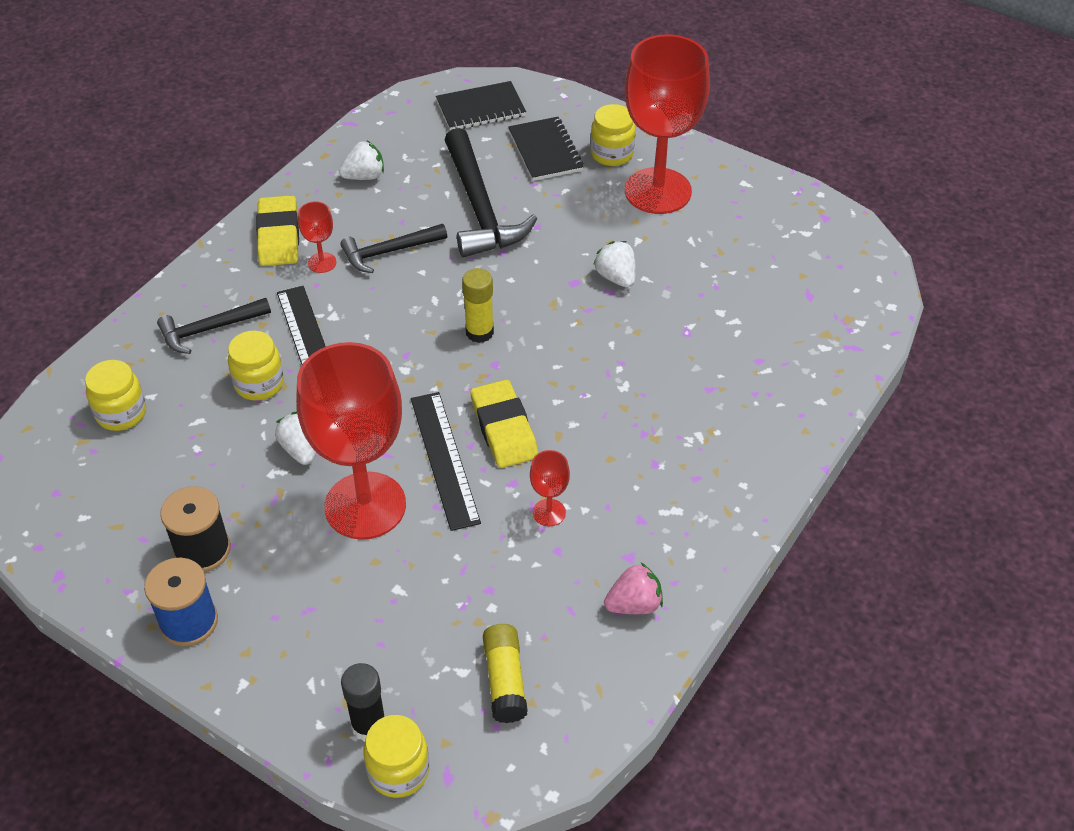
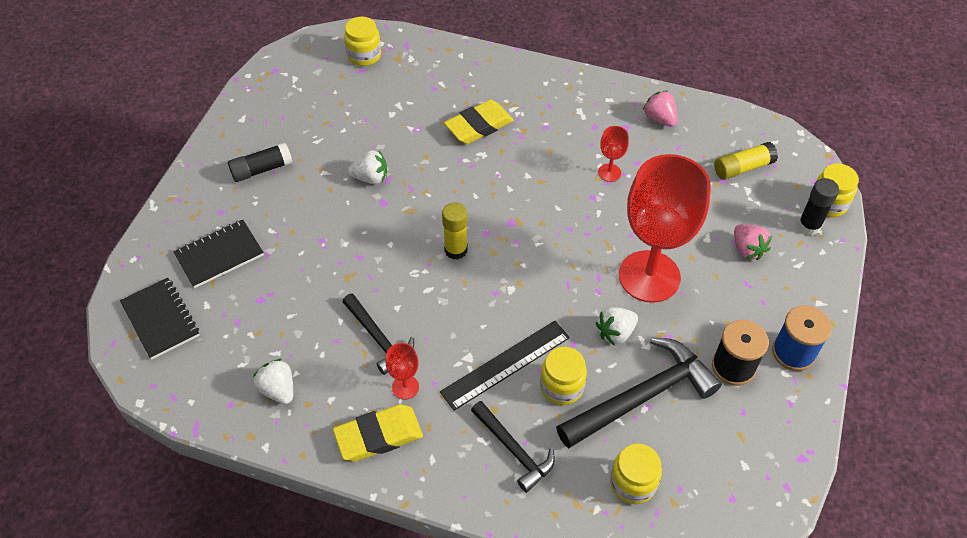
camera: 105 degrees left, 5 degrees up
black ruler [411,392,481,531] -> none
black hammer [445,128,537,257] -> black hammer moved to [556,337,722,449]
yellow eraser [470,379,538,468] -> yellow eraser moved to [444,100,514,144]
yellow jar [590,104,636,166] -> yellow jar moved to [344,17,381,66]
white strawberry [594,241,636,288] -> white strawberry turned 135 degrees counterclockwise [348,150,387,184]
red goblet [625,34,710,214] -> black glue stick [228,143,293,182]
none -> pink strawberry [734,224,772,260]

